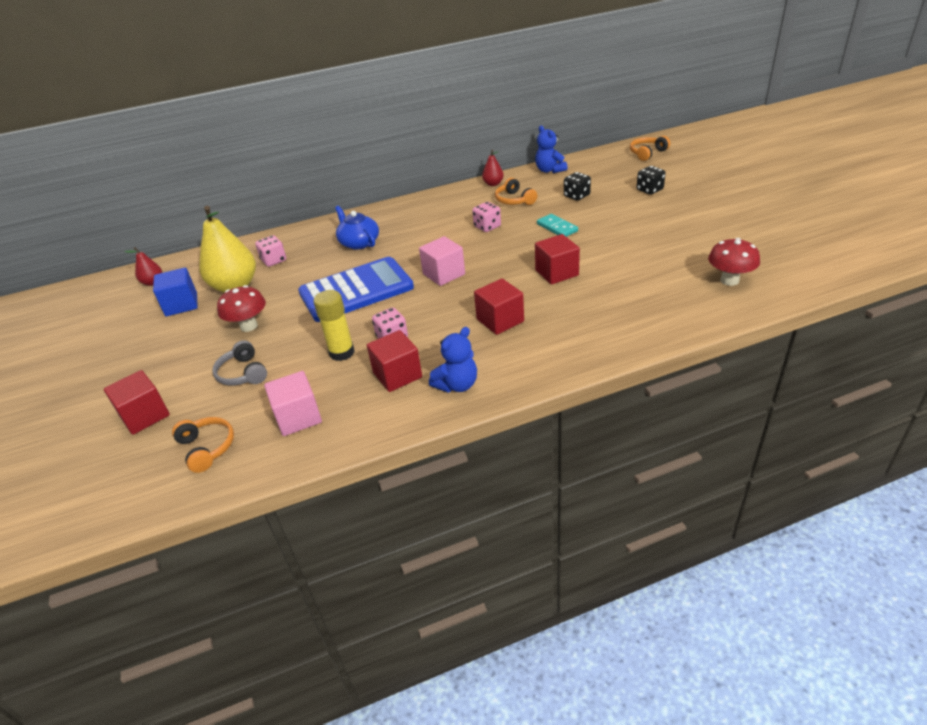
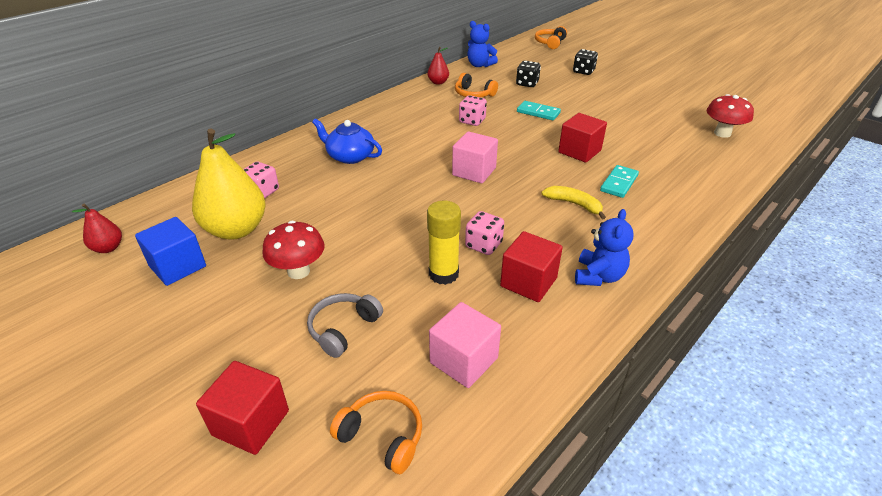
camera: 30 degrees left, 0 degrees up
grey headphones [212,340,267,386] -> grey headphones turned 90 degrees clockwise [307,293,383,358]
blue calculator [298,257,414,322] -> none
red cube [474,279,524,335] -> yellow banana [541,186,606,219]
none -> turquoise domino [600,165,639,198]

